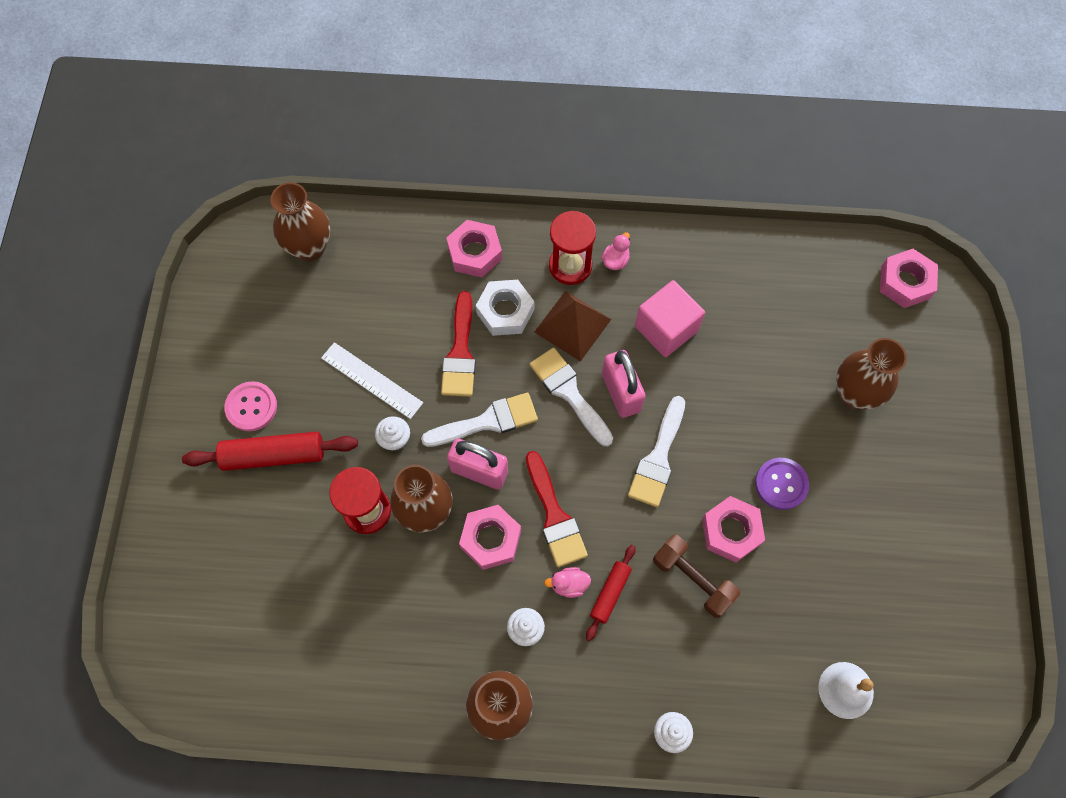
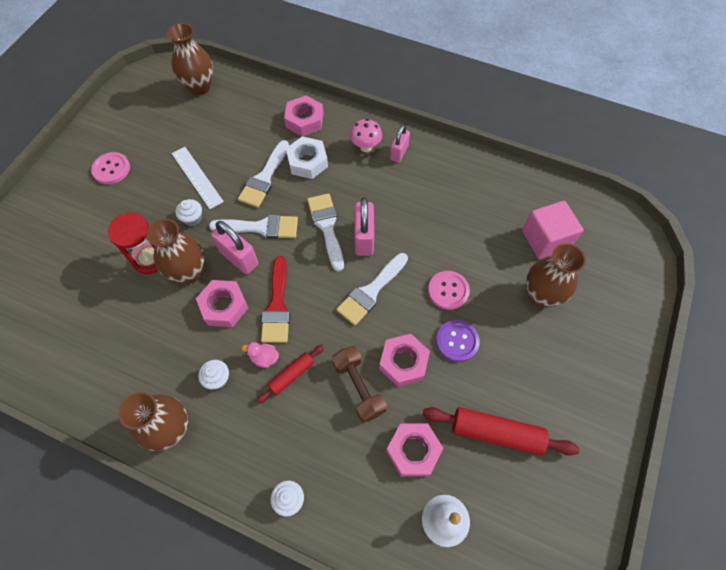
camera: 20 degrees right, 5 degrees down
red rolling pin [182,432,358,471] -> red rolling pin moved to [423,407,579,456]
red brush [441,291,476,397] -> white brush [238,140,289,208]
brown pyramid [534,291,611,362] -> none
red hourglass [549,211,596,285] -> pink mushroom [350,119,382,152]
pink duck [601,232,630,270] -> pink padlock [390,124,410,163]
pink cube [635,280,705,357] -> pink cube moved to [522,201,583,259]
pink nut [880,249,938,308] -> pink nut moved to [386,423,443,476]
none -> pink button [428,271,470,310]

